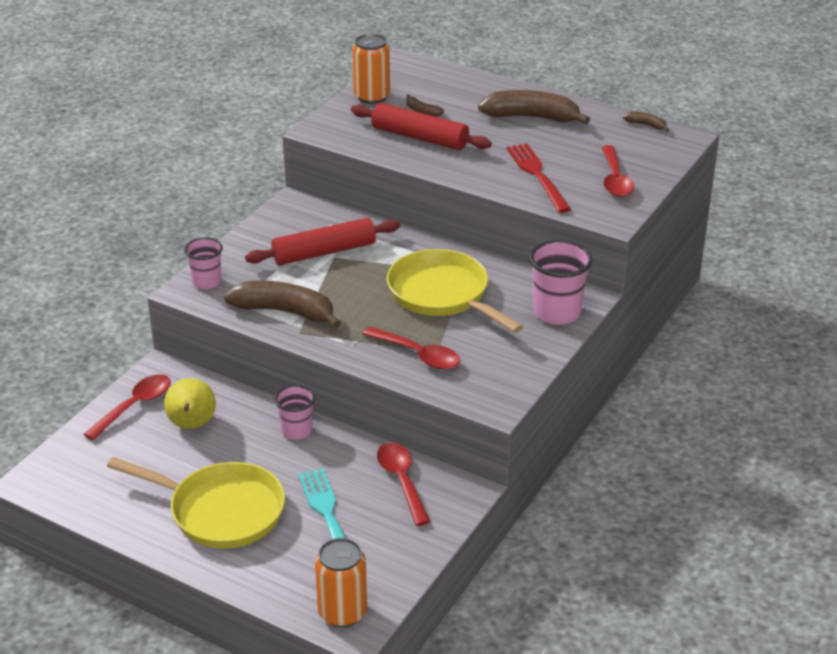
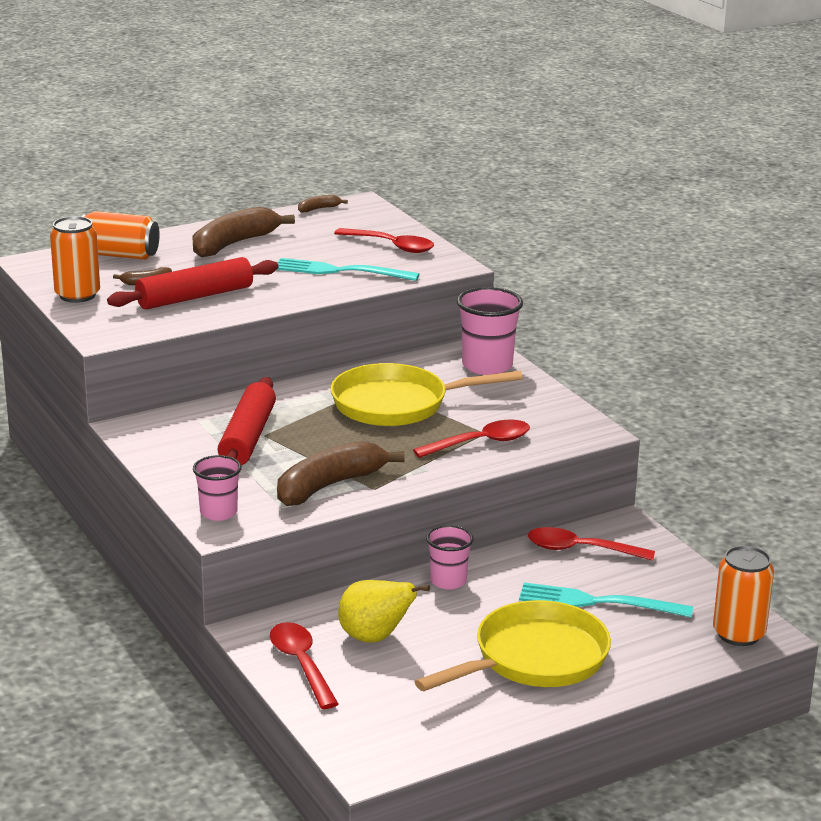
camera: 60 degrees left, 10 degrees down
red fork [506,144,571,213] -> turquoise fork [277,258,419,281]
none -> orange can [81,211,160,260]

